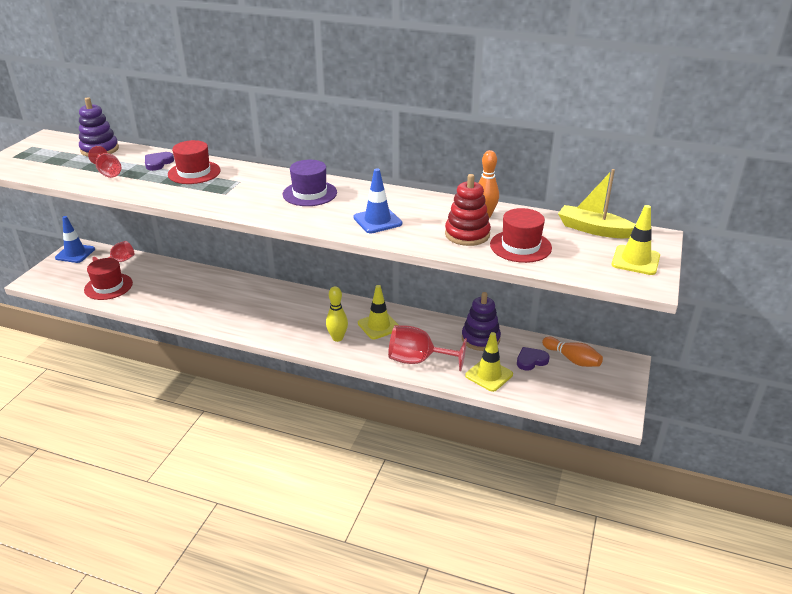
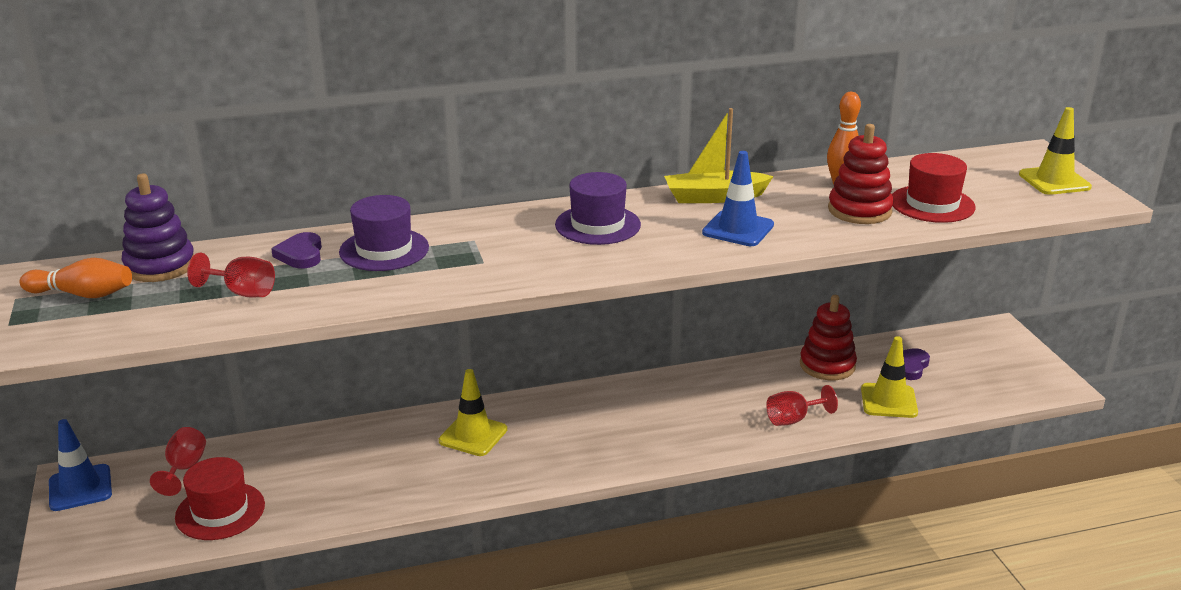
camera: 35 degrees left, 5 degrees down
red hat [168,140,221,184] -> purple hat [339,195,429,271]
yellow bowling pin [326,286,348,342] -> none
yellow traffic cone [358,285,398,339] -> yellow traffic cone moved to [439,369,507,456]
red goblet [388,325,467,371] -> red goblet [766,385,838,426], size x0.60
purple stacking toy [462,292,501,351] -> red stacking toy [800,295,857,380]
orange bowling pin [542,337,603,367] -> orange bowling pin moved to [20,258,132,298]
yellow boat [558,169,635,238] -> yellow boat moved to [664,108,774,203]

